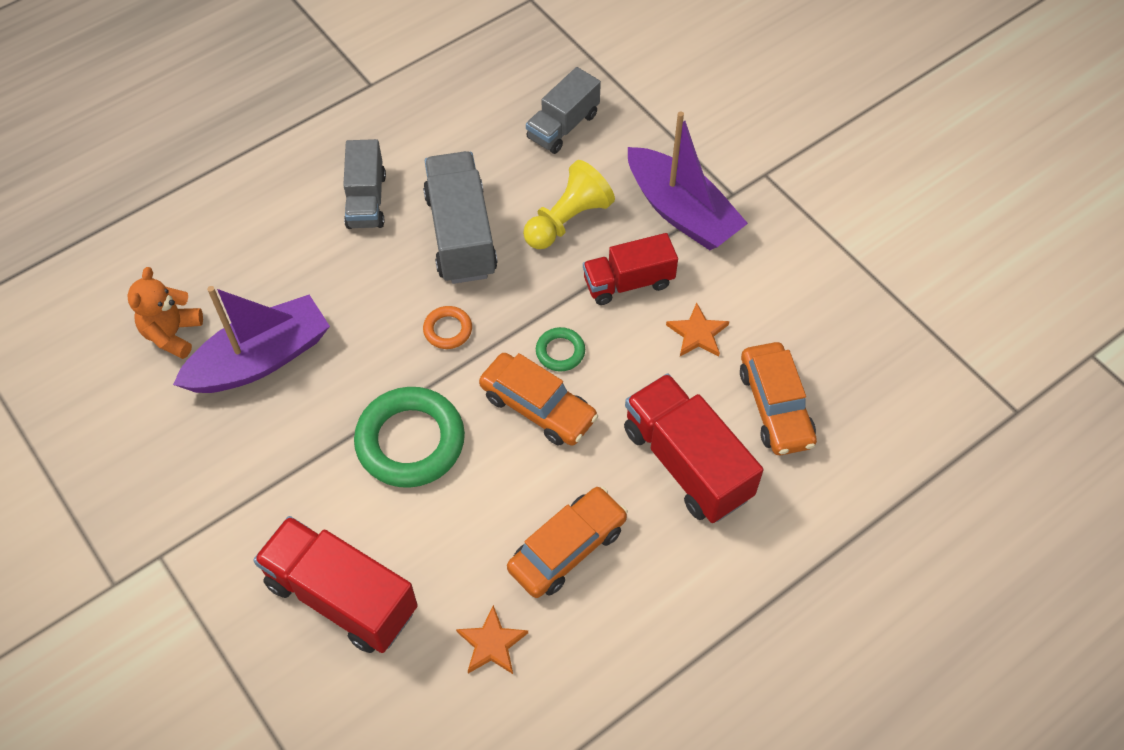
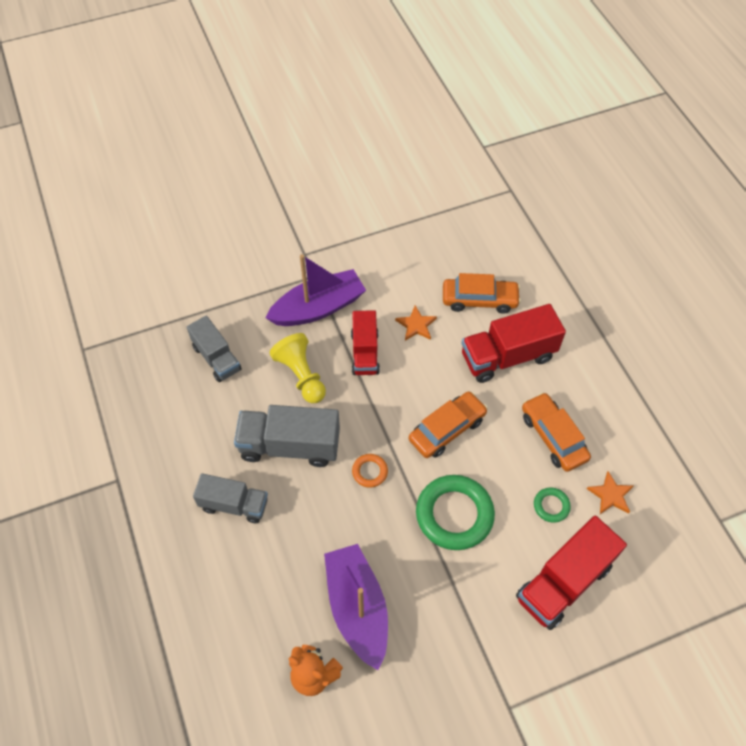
camera: 75 degrees left, 0 degrees up
green ring [536,327,585,372] -> green ring moved to [534,488,571,523]

